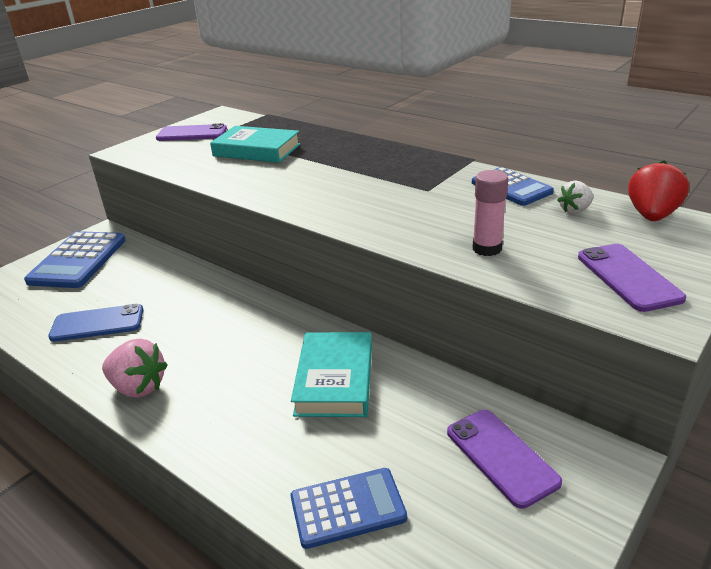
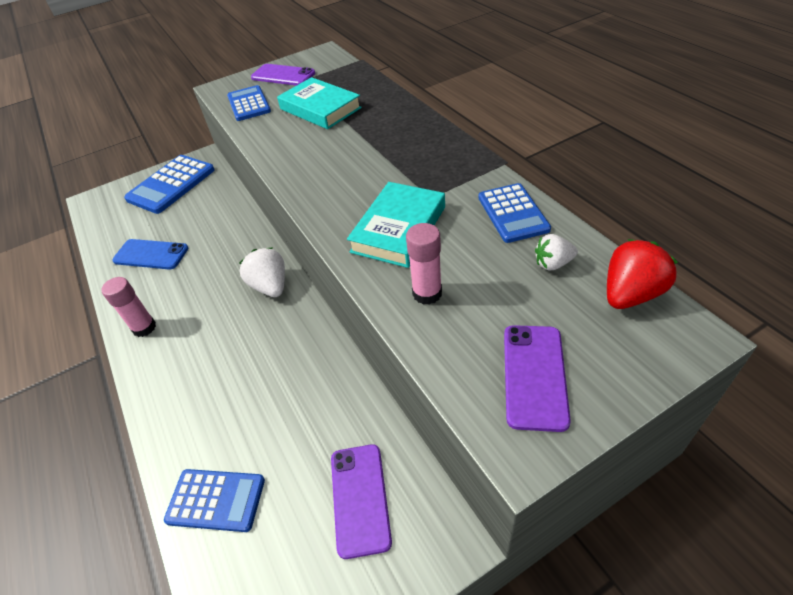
camera: 25 degrees right, 15 degrees up
pink strawberry [102,339,168,398] -> pink glue stick [101,277,156,337]
turquoise book [291,332,372,417] -> turquoise book moved to [347,182,445,268]
none -> blue calculator [227,85,271,121]
none -> white strawberry [239,247,285,297]

